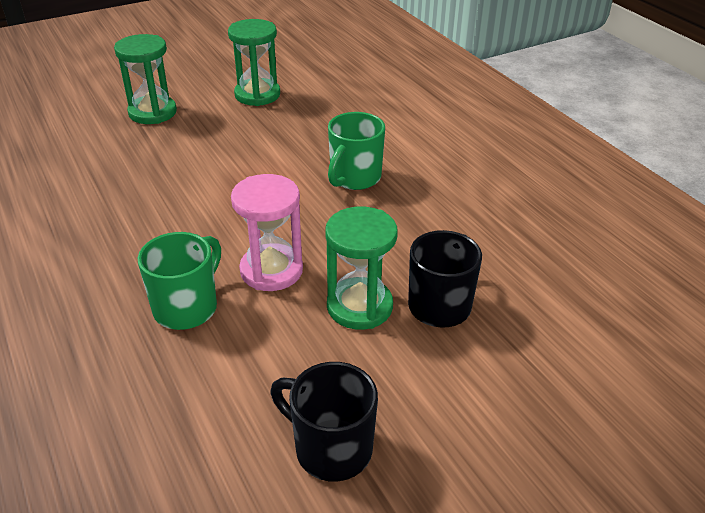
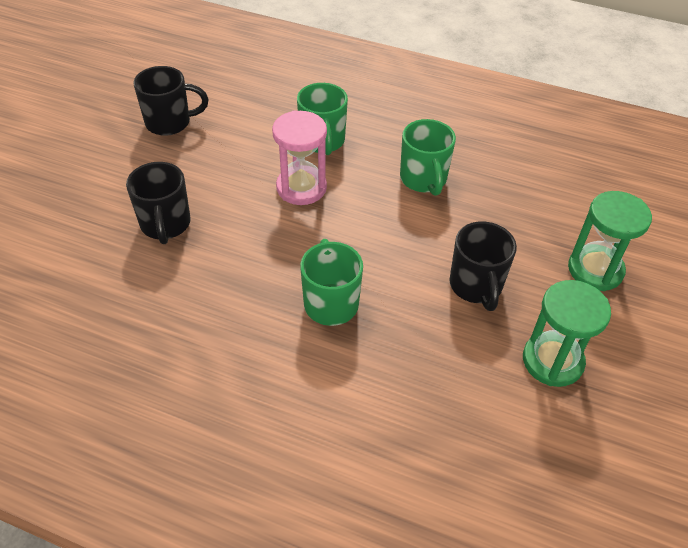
camera: 140 degrees right, 10 degrees up
green hourglass [325,207,398,330] -> none
none -> green mug [400,119,456,196]
none -> black mug [449,222,517,311]

